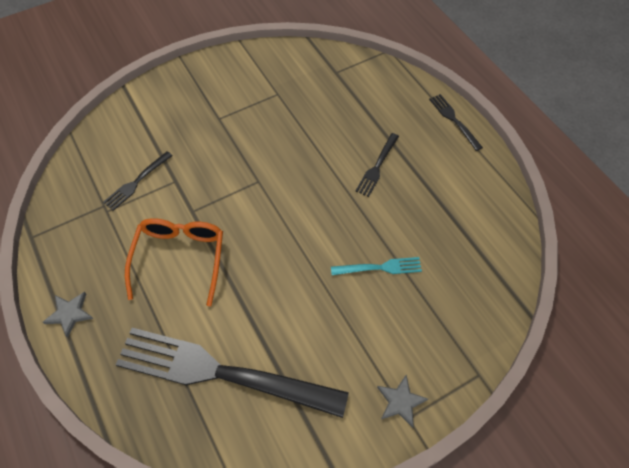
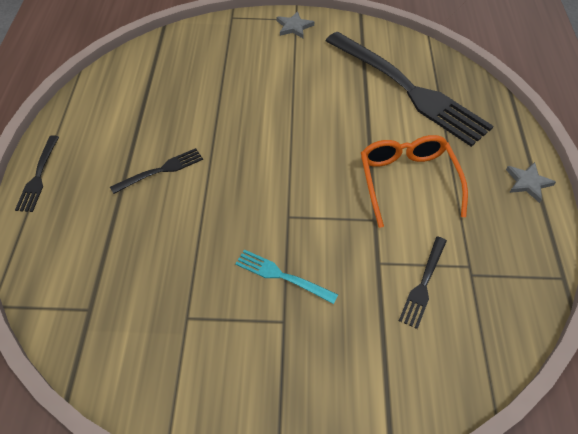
camera: 150 degrees left, 5 degrees down
black fork [103,151,173,211] -> black fork turned 135 degrees clockwise [399,236,447,329]
orange glasses [125,218,223,306] -> orange glasses turned 135 degrees clockwise [361,135,468,228]
turquoise fork [331,257,422,275] -> turquoise fork moved to [235,250,338,304]

